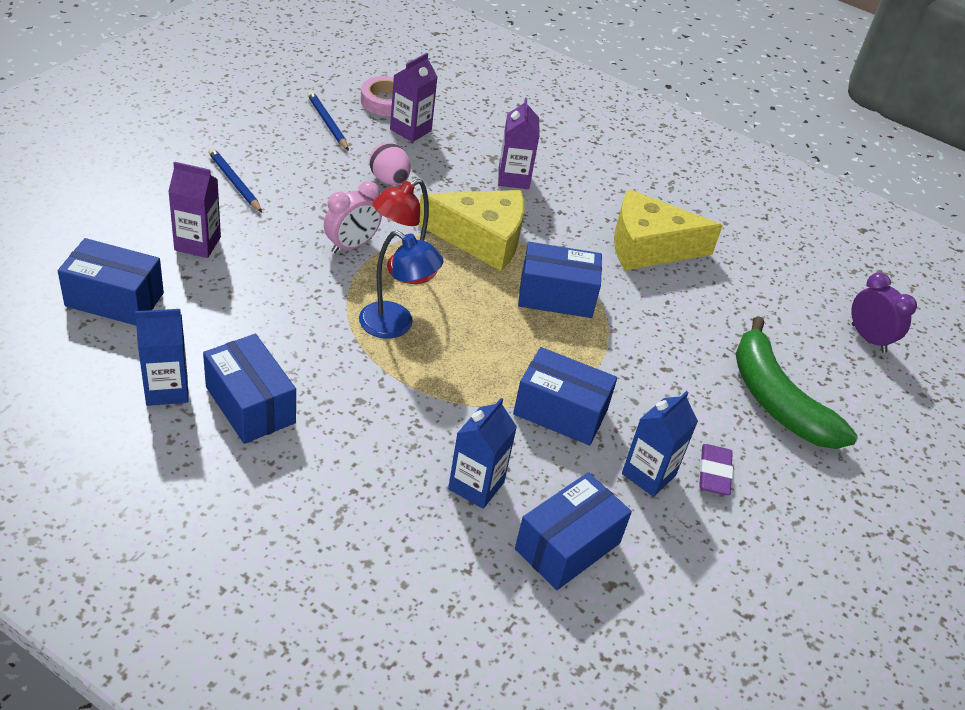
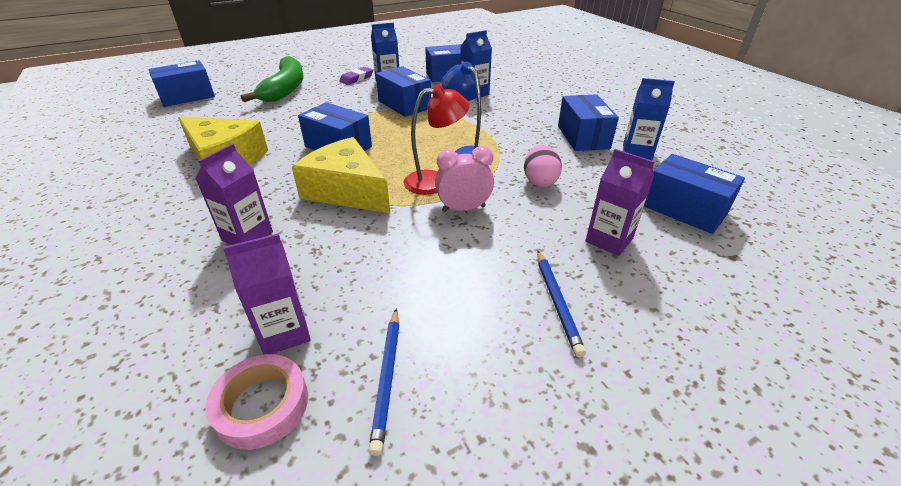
camera: 145 degrees left, 5 degrees down
pink egg [369,143,411,185] -> pink egg moved to [524,145,562,187]
purple clock [851,272,917,353] -> blue box [148,60,215,107]

